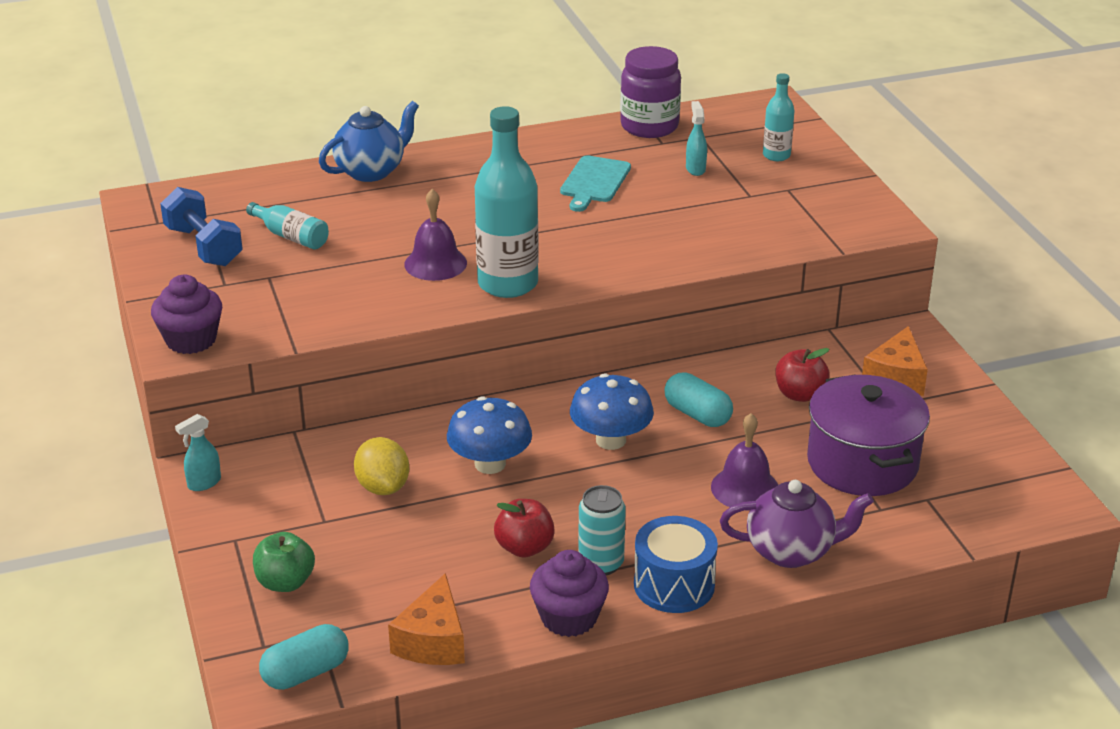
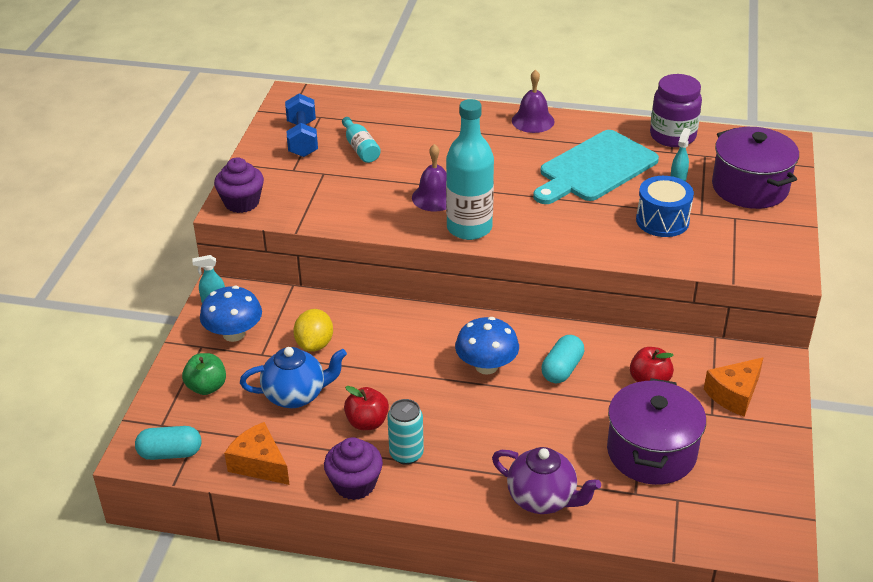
camera: 30 degrees right, 5 degrees up
blue teapot [319,101,419,182] -> blue teapot moved to [240,347,347,408]
orange cheese [388,573,465,665] -> orange cheese turned 90 degrees clockwise [224,422,290,485]
blue mushroom [447,396,532,474] -> blue mushroom moved to [200,286,262,342]
turquoise cutting board [560,155,631,212] -> turquoise cutting board [533,130,659,204], size x1.75
blue drum [634,516,718,613] -> blue drum moved to [636,176,694,237]
turquoise capsule [664,373,733,427] -> turquoise capsule turned 45 degrees clockwise [542,335,584,383]
purple bell [711,413,778,511] -> purple bell moved to [512,69,555,133]
turquoise bottle [763,73,795,161] -> purple pot [712,127,799,209]

